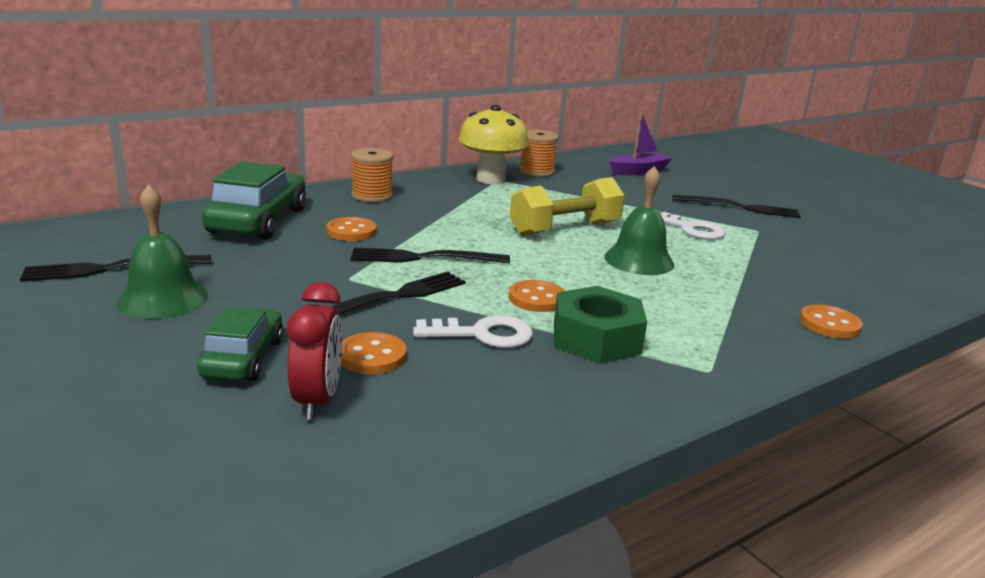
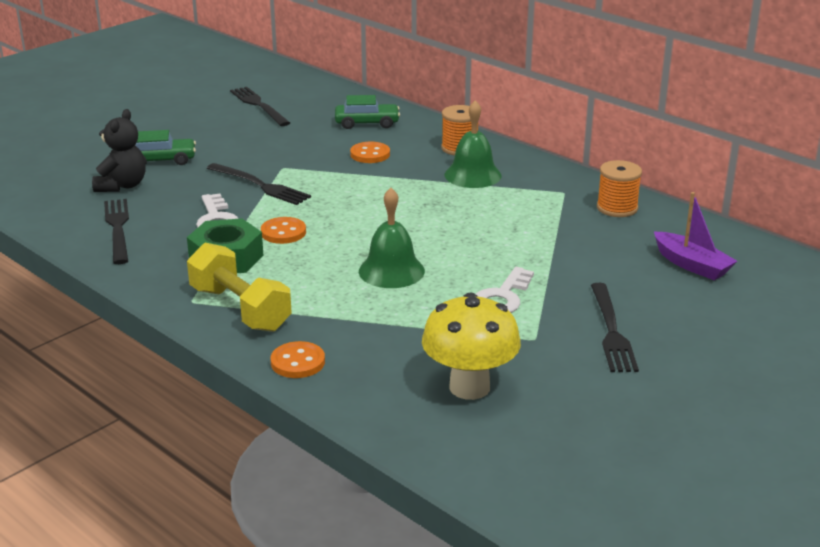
camera: 80 degrees right, 5 degrees up
green bell [117,184,208,319] -> green bell moved to [445,100,502,188]
green car [202,161,306,240] -> green car [335,95,400,129], size x0.62
red clock [287,282,343,420] -> black teddy bear [92,109,146,192]
orange button [341,332,406,374] -> none
black fork [351,247,510,263] -> black fork moved to [104,199,129,264]
yellow mushroom [458,105,528,184] -> yellow mushroom moved to [422,292,521,400]
yellow dumbbell [510,177,625,236] -> yellow dumbbell moved to [187,243,292,332]

